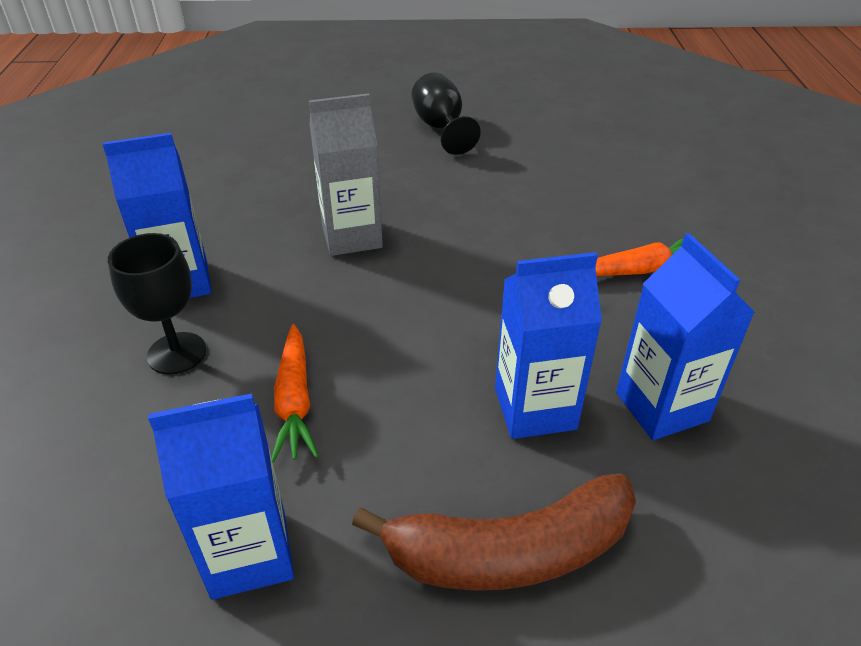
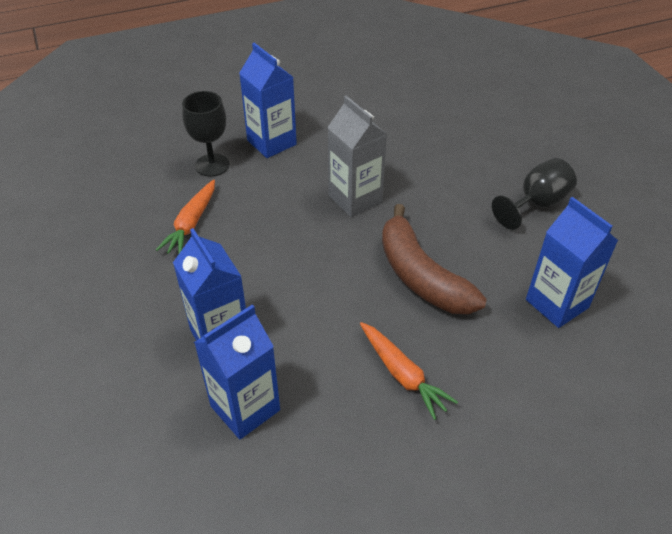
camera: 70 degrees right, 5 degrees up
blue carton [148,393,294,600] -> blue carton moved to [526,197,618,328]
orange carrot [272,324,319,463] -> orange carrot turned 45 degrees counterclockwise [156,180,215,254]
brown banana [352,473,636,591] -> brown banana moved to [382,204,487,314]

